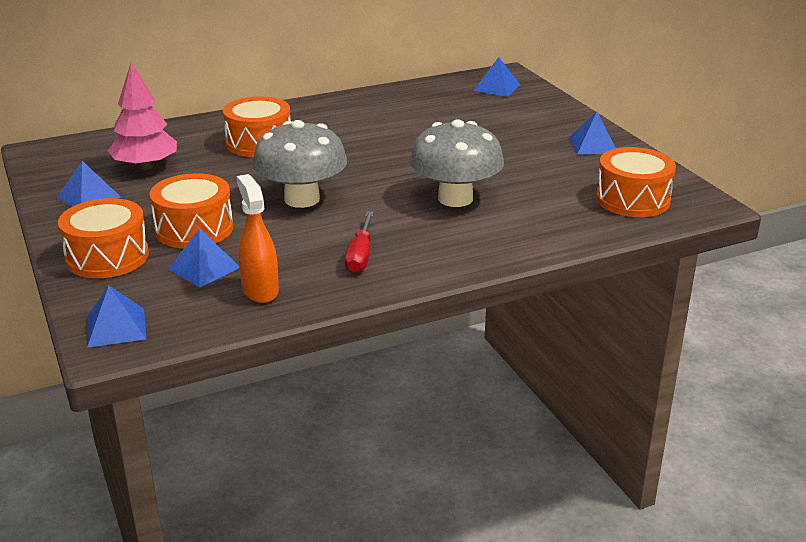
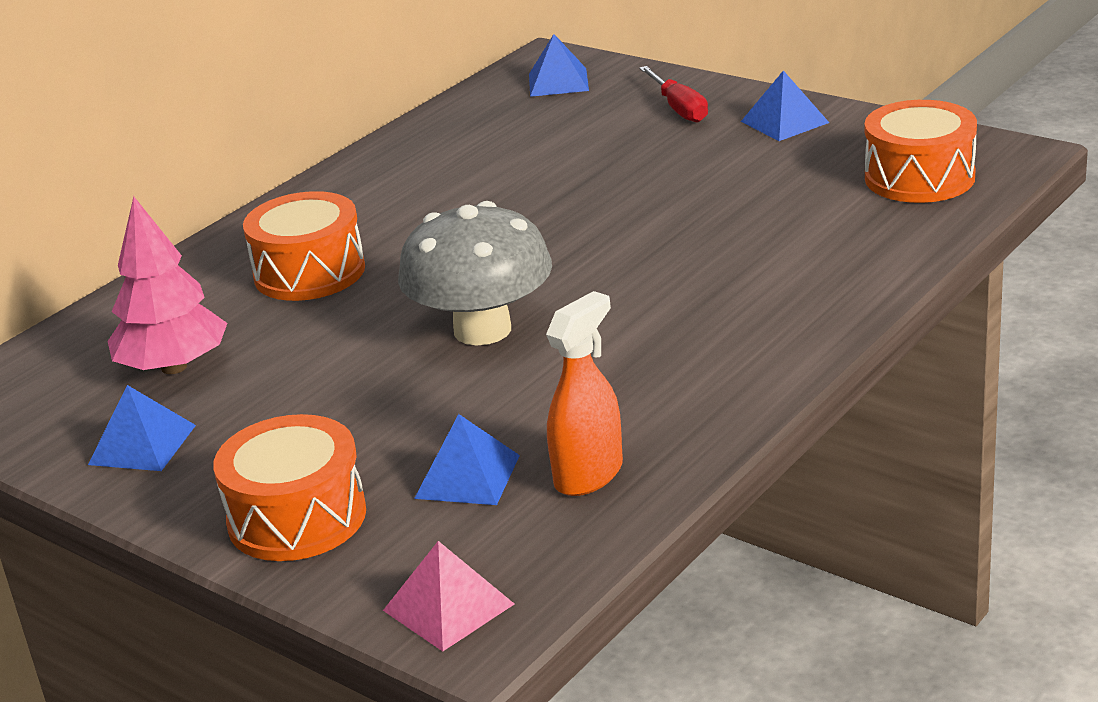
camera: 25 degrees left, 0 degrees up
blue pyramid [87,286,146,348] -> pink pyramid [383,541,514,651]
orange drum [149,173,233,248] -> none
orange spray bottle [237,174,279,303] -> orange spray bottle turned 90 degrees clockwise [546,291,623,496]
red screwdriver [345,211,374,273] -> red screwdriver moved to [639,66,708,123]
grey mushroom [410,119,504,207] -> none

